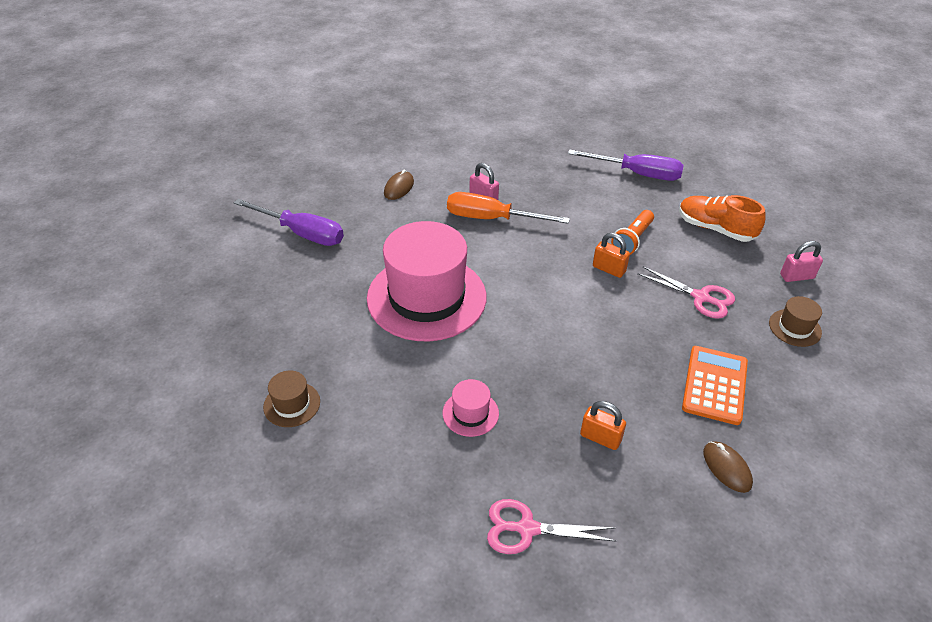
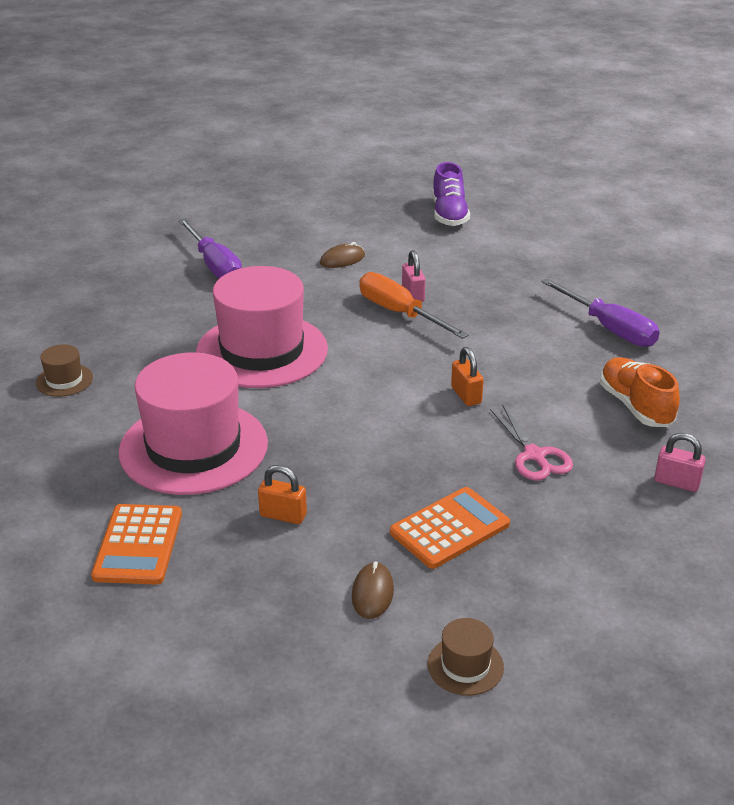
camera: 35 degrees right, 10 degrees down
pink hat [443,379,499,437] -> pink hat [119,353,268,495], size x2.43
pink scissors [487,499,617,554] -> orange calculator [91,504,182,585]
orange padlock [580,401,626,450] -> orange padlock turned 45 degrees counterclockwise [258,465,307,524]
orange flashlight [611,210,654,255] -> none
brown hat [769,296,822,347] -> brown hat moved to [428,618,504,696]
none -> purple shoe [432,162,470,226]

